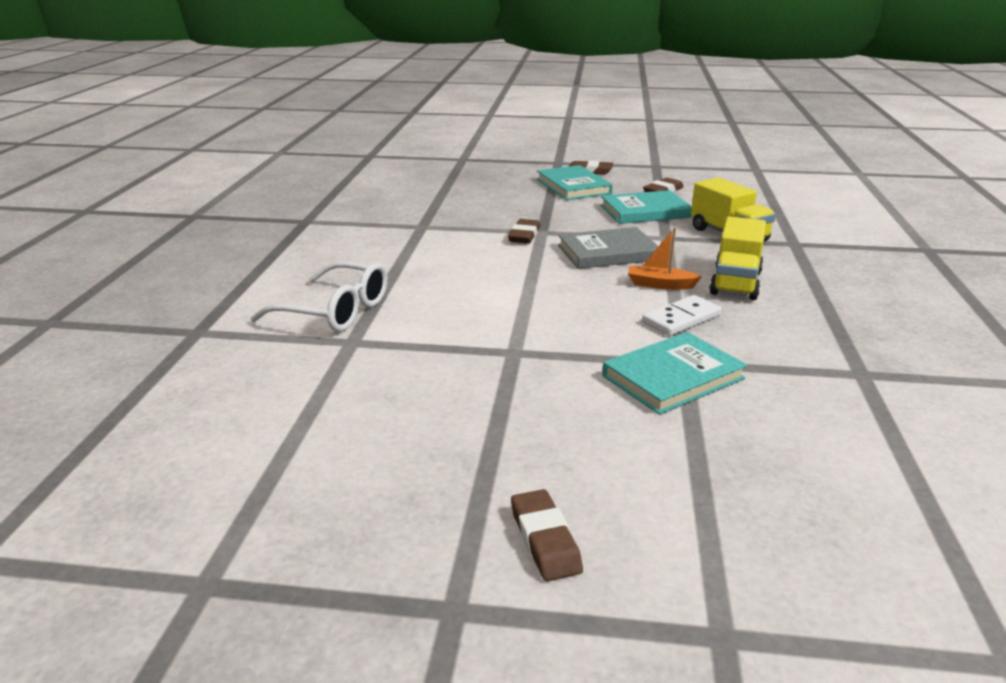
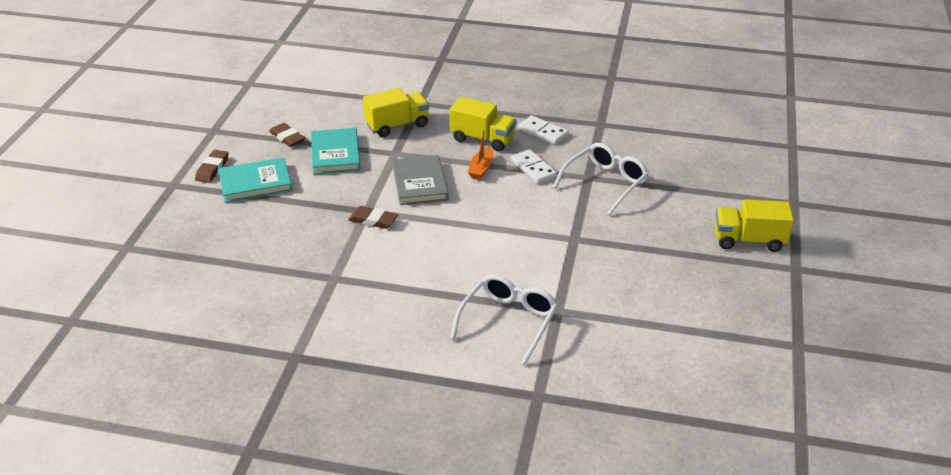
camera: 85 degrees left, 10 degrees up
brown eraser [511,489,583,581] -> yellow truck [715,199,794,252]
turquoise book [602,332,747,415] -> white glasses [553,143,649,215]
none -> white domino [518,115,569,144]

